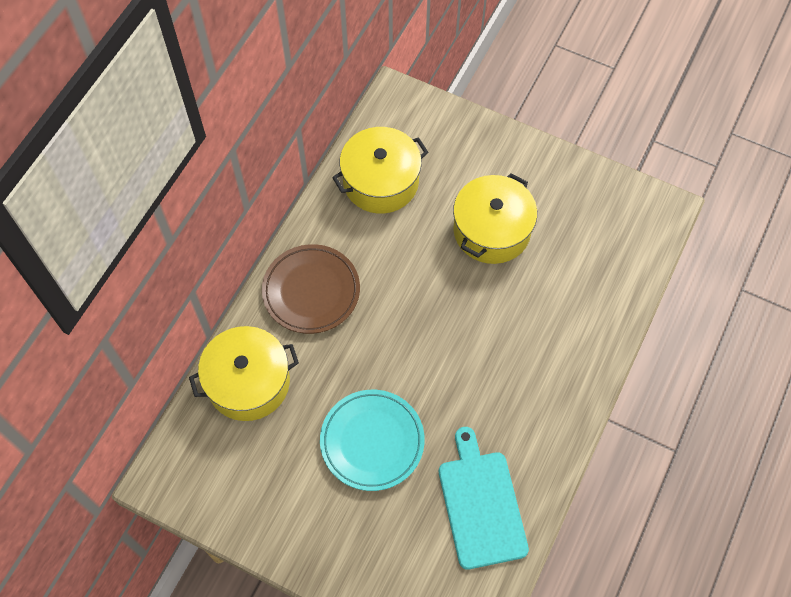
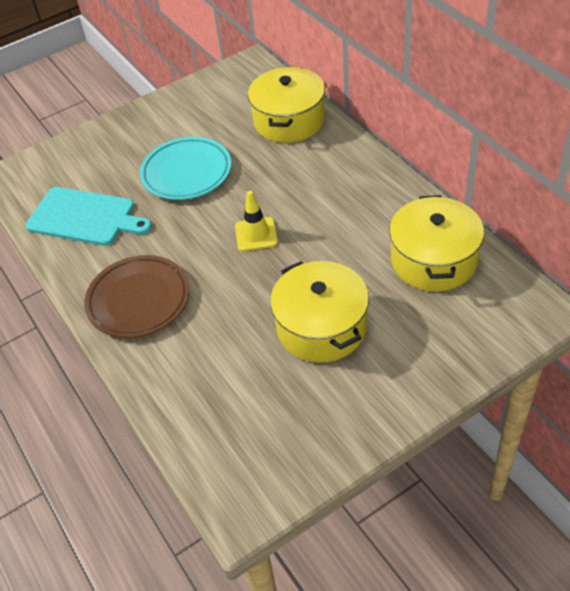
camera: 125 degrees right, 15 degrees down
brown plate [262,244,360,334] -> brown plate moved to [84,255,190,338]
none -> yellow traffic cone [235,191,278,251]

